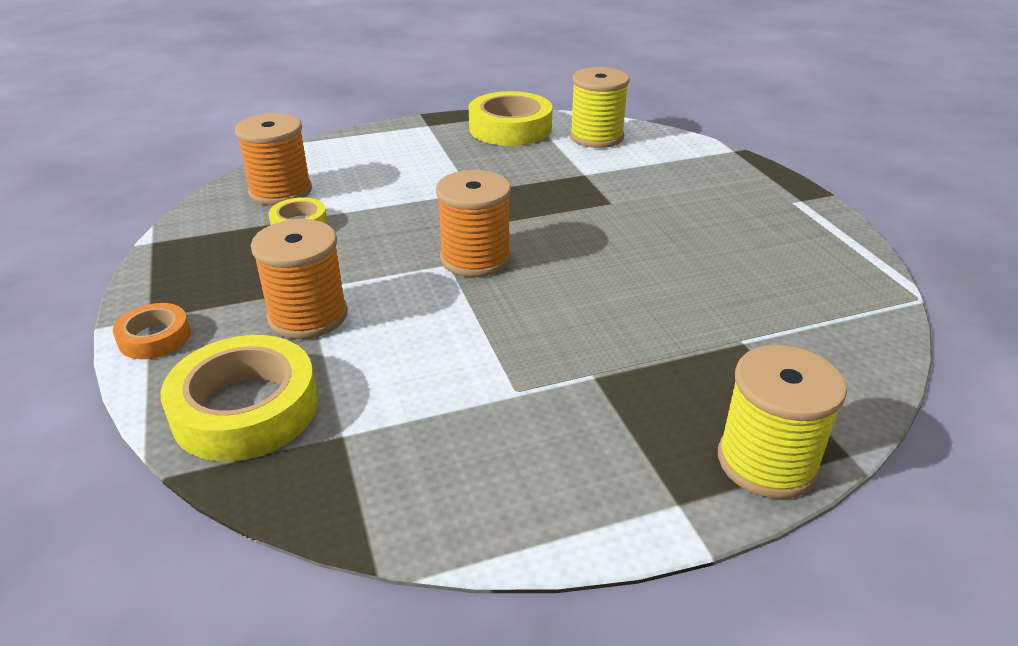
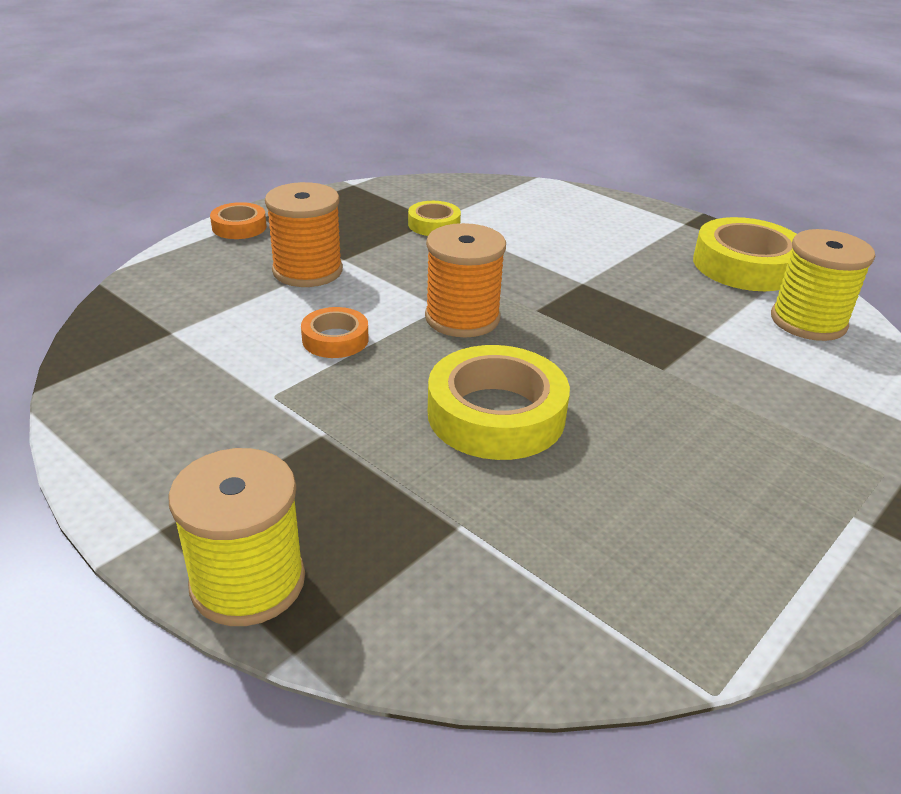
camera: 60 degrees right, 0 degrees up
yellow tape [161,335,318,461] -> yellow tape moved to [428,345,570,460]
orange spool [235,113,312,205] -> none
none -> orange tape [301,307,369,358]

